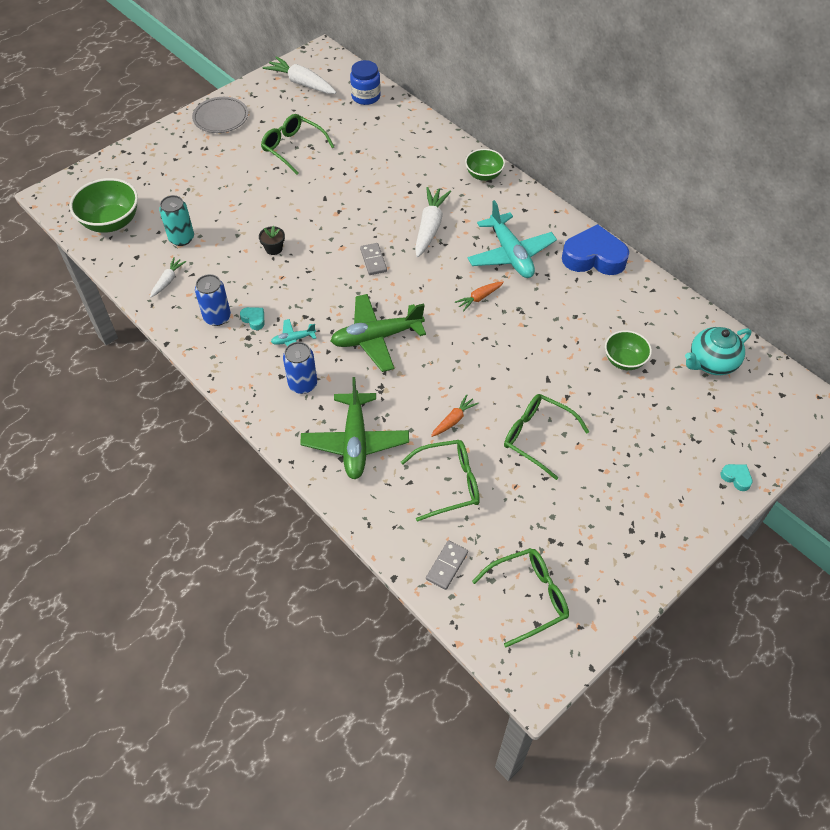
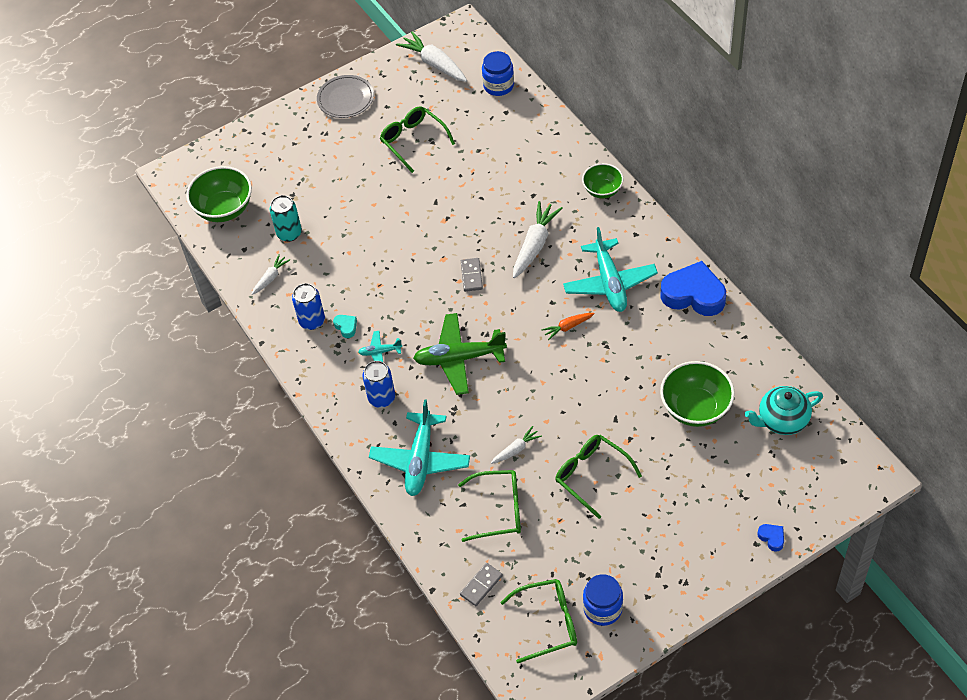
camera: 15 degrees right, 0 degrees up
black flower pot [259,225,285,255] -> none
green plane [300,377,409,479] -> turquoise plane [369,399,470,496]
orange carrot [431,394,479,437] -> white carrot [491,426,542,464]
green bowl [605,330,652,370] -> green bowl [660,361,735,427], size x1.60
turquoise heart [720,464,753,491] -> blue heart [757,524,784,552]
none -> blue jar [583,574,623,626]

